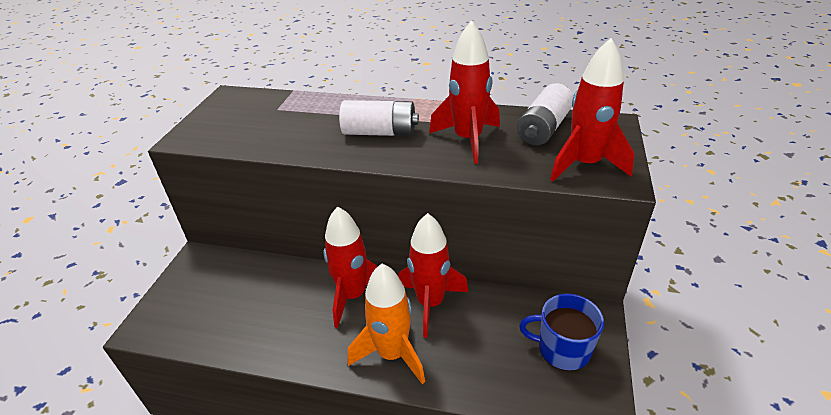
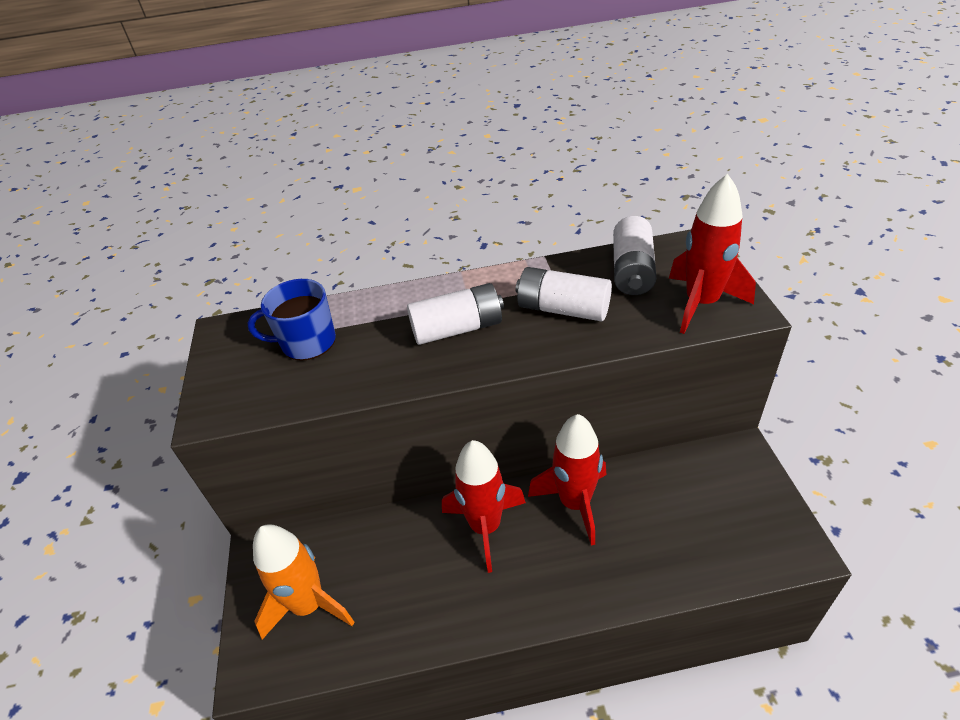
camera: 20 degrees left, 5 degrees up
orange rocket [348,264,425,384] -> orange rocket moved to [253,524,354,639]
red rocket [429,21,500,164] -> white battery [516,267,612,322]
blue mug [519,294,604,371] -> blue mug moved to [247,279,336,361]

